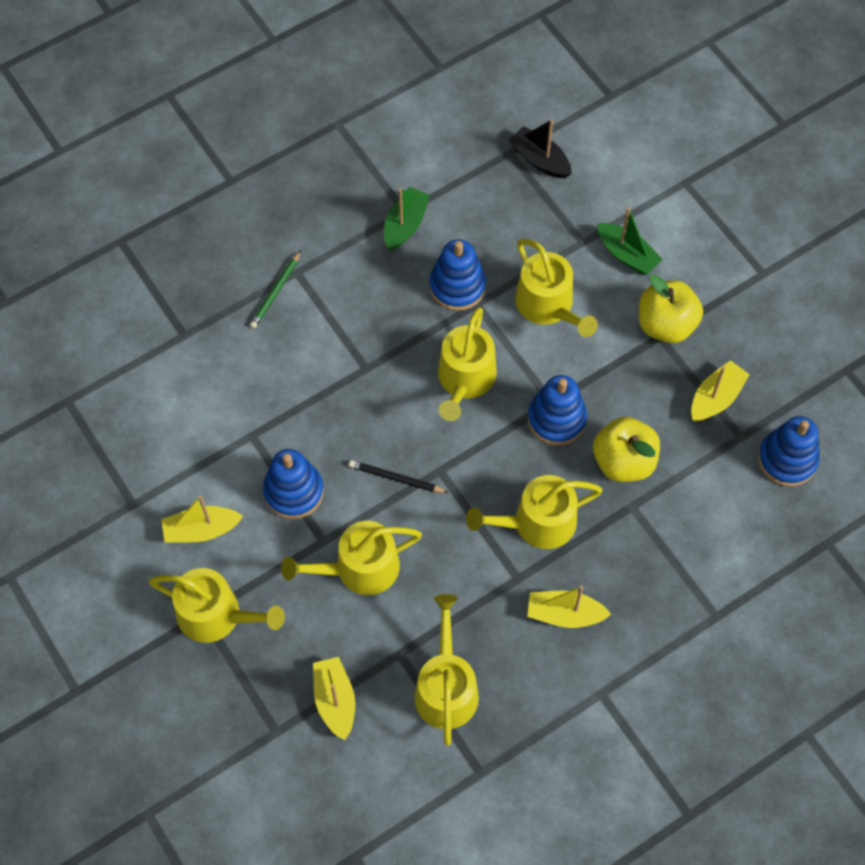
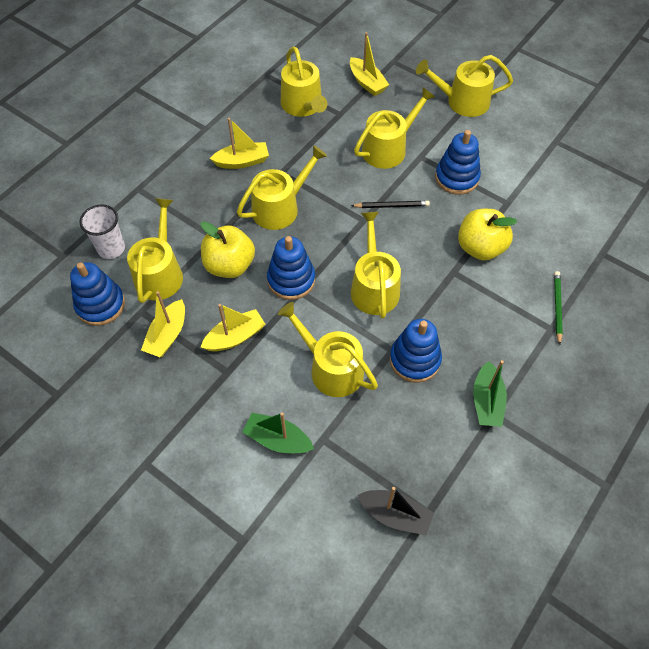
camera: 160 degrees right, 5 degrees down
yellow boat [161,495,243,543] -> yellow boat moved to [201,304,266,352]
yellow apple [639,274,703,343] -> yellow apple moved to [458,209,518,261]
none -> white cup [80,204,125,259]
none -> yellow watering can [127,198,183,303]

